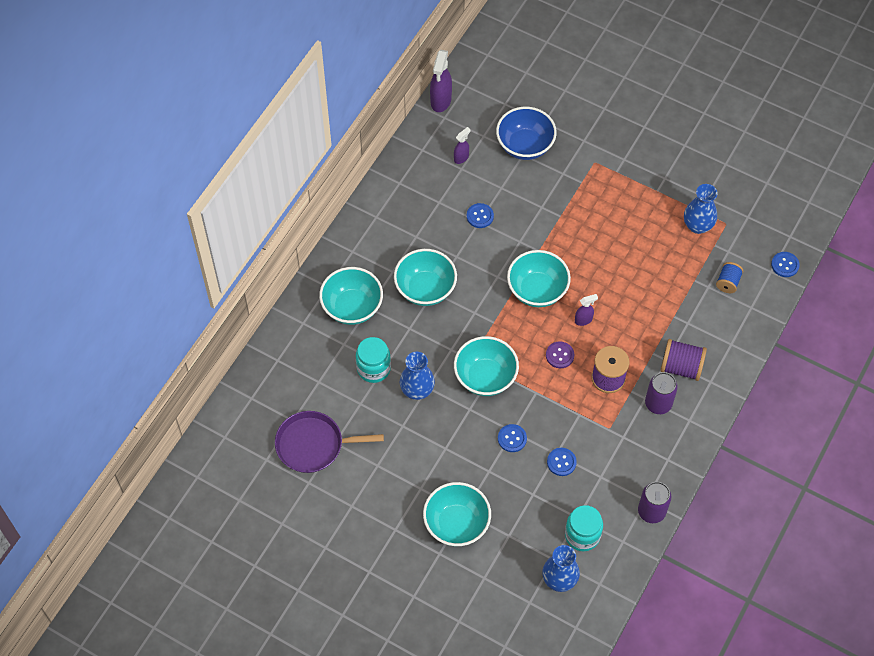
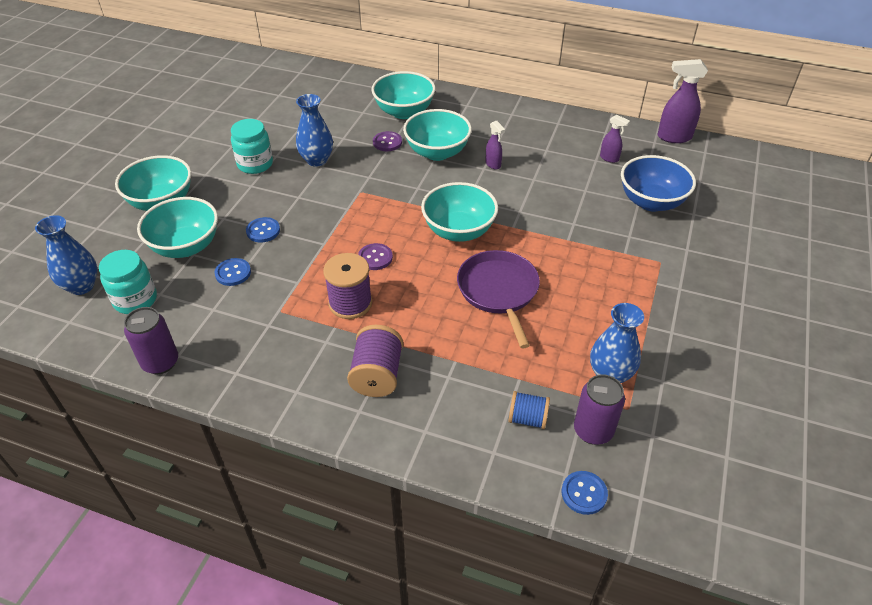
camera: 80 degrees right, 15 degrees down
purple pan [275,411,384,473] -> purple pan moved to [457,250,540,348]
turquoise jar [356,337,391,383] -> turquoise jar moved to [231,119,273,174]
turquoise bowl [454,336,519,396] -> turquoise bowl moved to [137,197,218,258]
blue button [467,203,494,228] -> none
purple spray bottle [575,294,598,326] -> purple spray bottle moved to [485,121,505,169]
purple can [645,372,678,414] -> purple can moved to [574,374,625,445]
none -> purple button [373,131,402,151]

